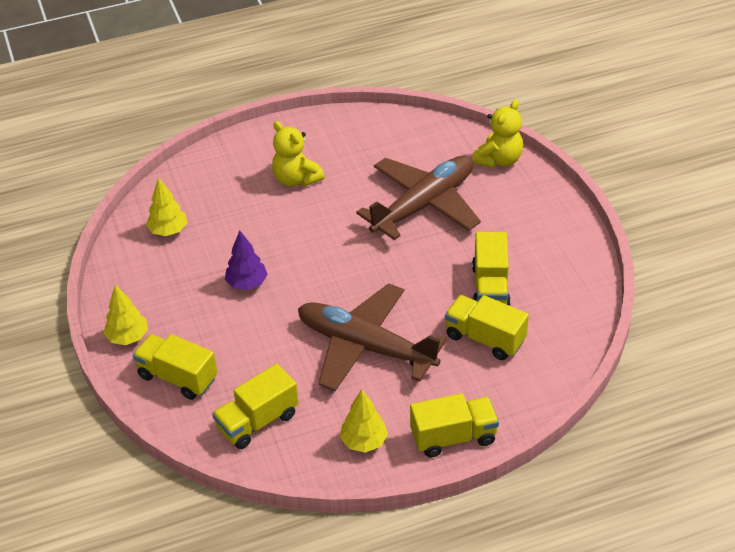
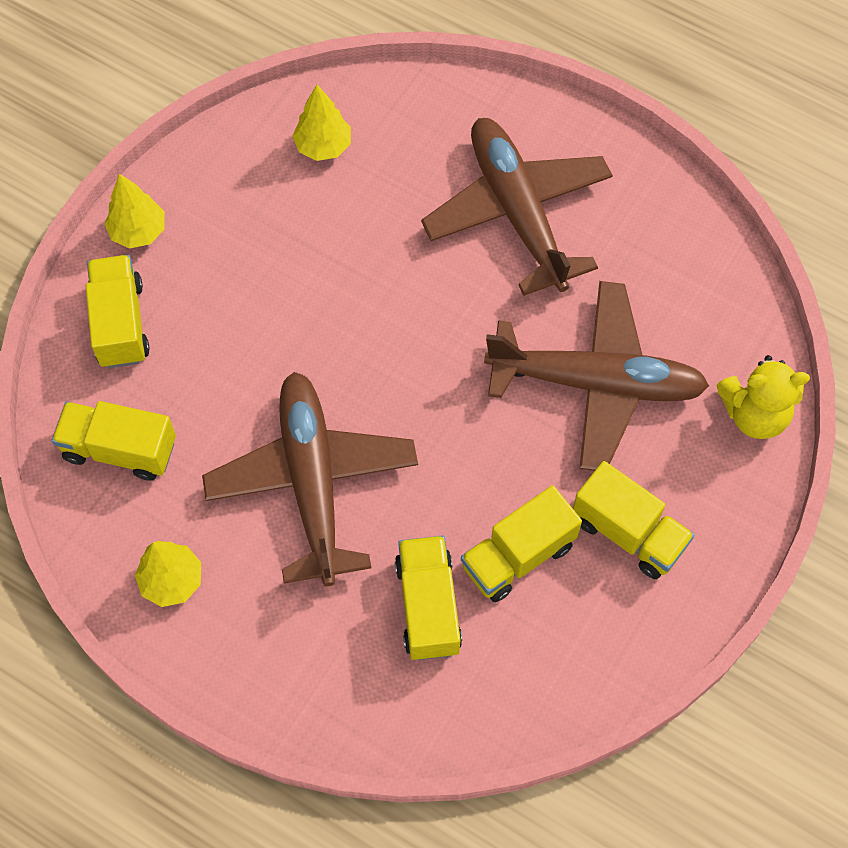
camera: 50 degrees right, 20 degrees up
purple tree [225,231,268,290] -> none
yellow teddy bear [272,121,325,187] -> brown plane [421,118,613,296]
yellow truck [410,393,499,458] -> yellow truck moved to [573,461,695,579]

